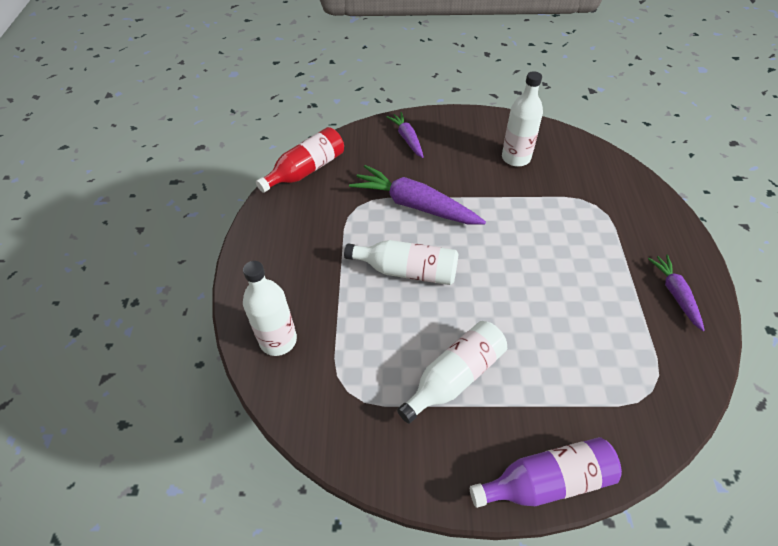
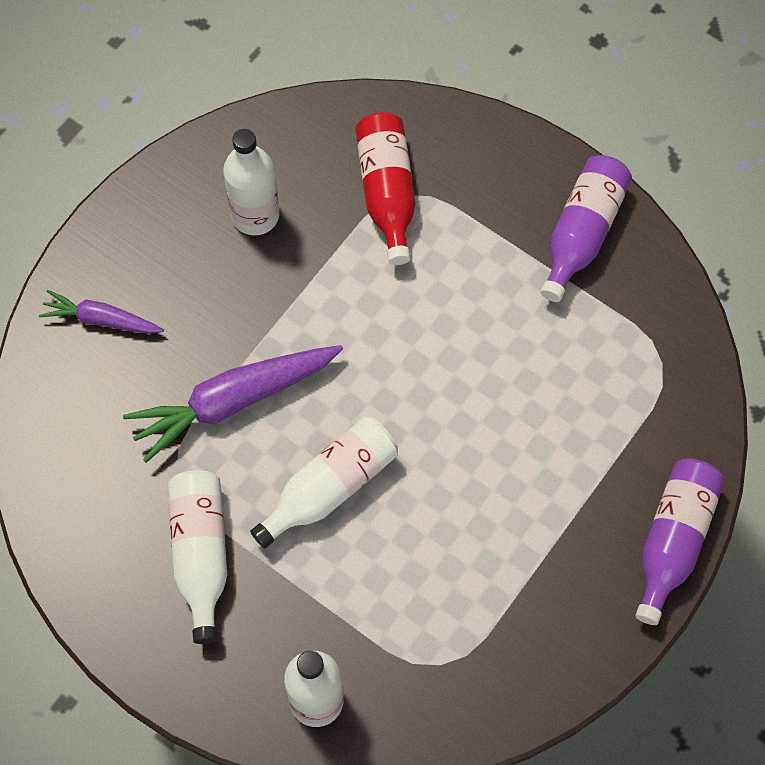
camera: 55 degrees left, 15 degrees up
red bottle [256,127,344,193] -> red bottle moved to [355,112,416,265]
white bottle [397,321,507,424] -> white bottle moved to [168,470,228,644]
purple carrot [648,255,705,331] -> purple bottle [541,155,632,302]

